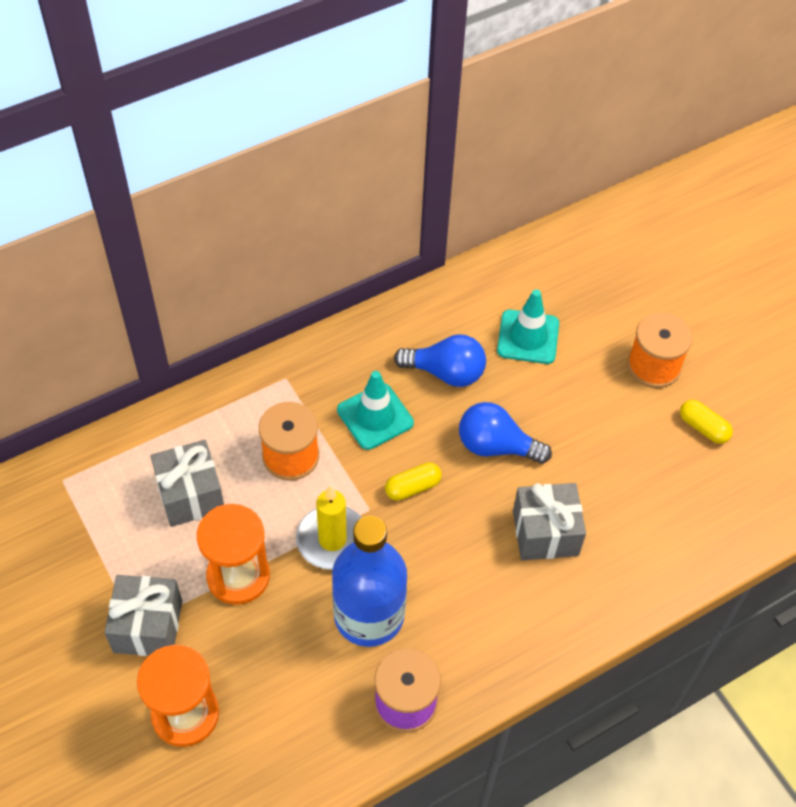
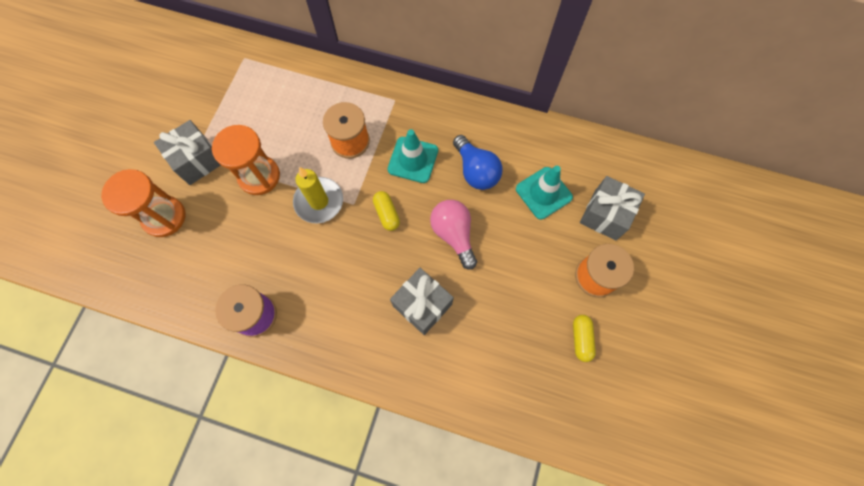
camera: 50 degrees right, 15 degrees up
grey gift [150,440,224,527] -> grey gift moved to [580,176,645,241]
blue bottle [332,516,407,647] -> none
yellow capsule [385,462,442,501] -> yellow capsule turned 45 degrees clockwise [373,191,400,231]
blue light bulb [459,402,552,464] -> pink light bulb [430,200,477,270]

